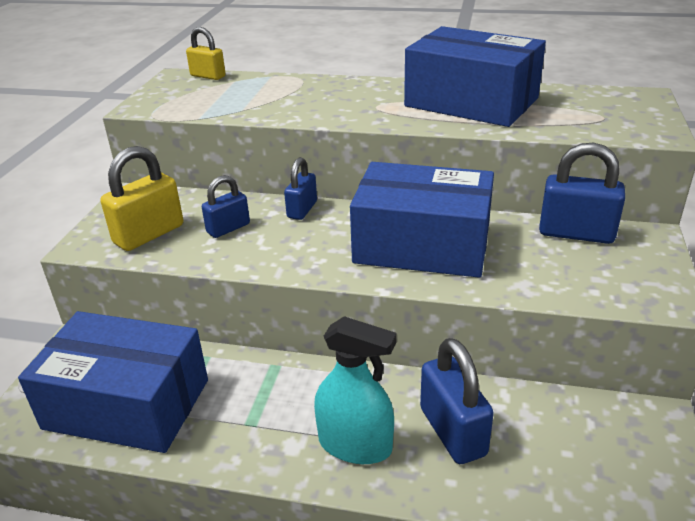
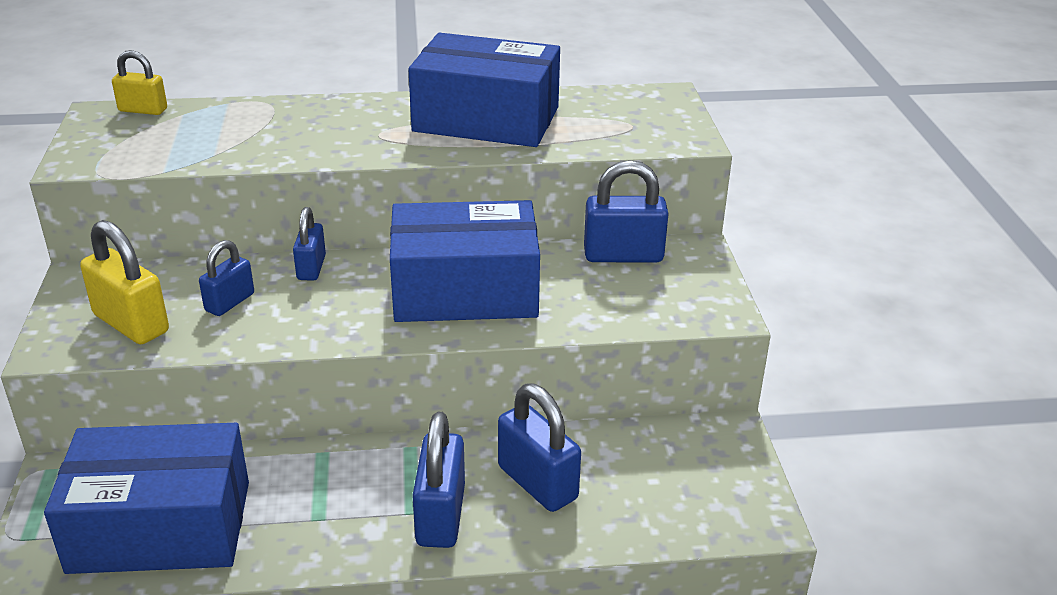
camera: 20 degrees left, 0 degrees up
yellow padlock [101,146,183,251] -> yellow padlock turned 75 degrees counterclockwise [80,220,169,344]
turquoise spray bottle [314,316,397,464] -> blue padlock [412,412,465,548]

